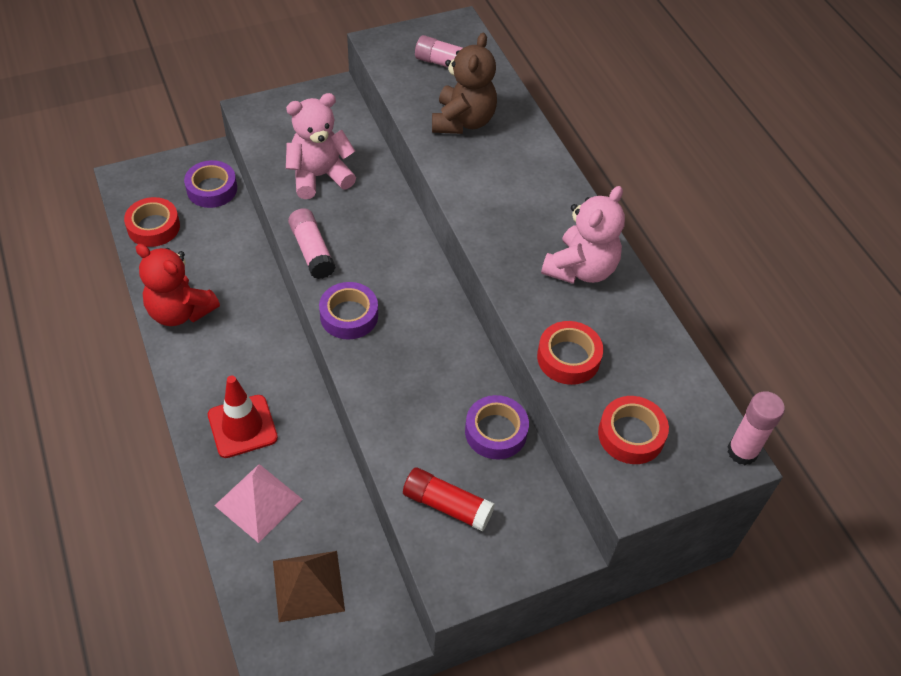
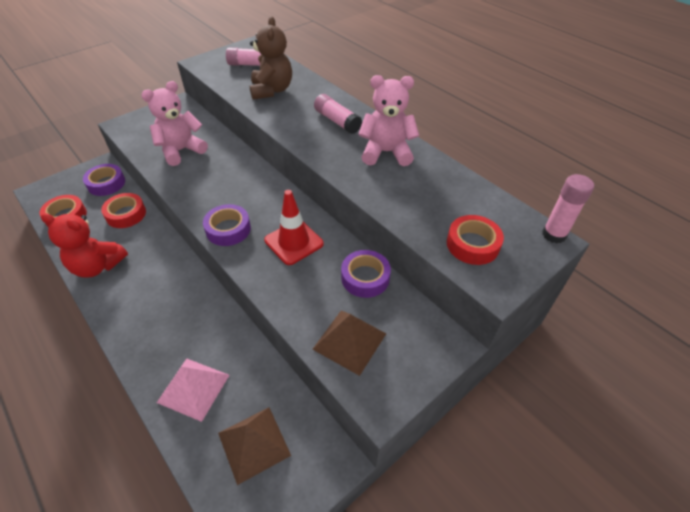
camera: 15 degrees left, 5 degrees down
red traffic cone [208,375,278,458] -> red traffic cone moved to [264,190,324,265]
pink glue stick [288,208,336,279] -> pink glue stick moved to [314,94,362,134]
red glue stick [403,468,495,531] -> brown pyramid [312,311,386,376]
red tape [537,321,603,385] -> red tape moved to [101,193,146,228]
pink teddy bear [541,186,625,284] -> pink teddy bear turned 105 degrees counterclockwise [358,75,419,166]

